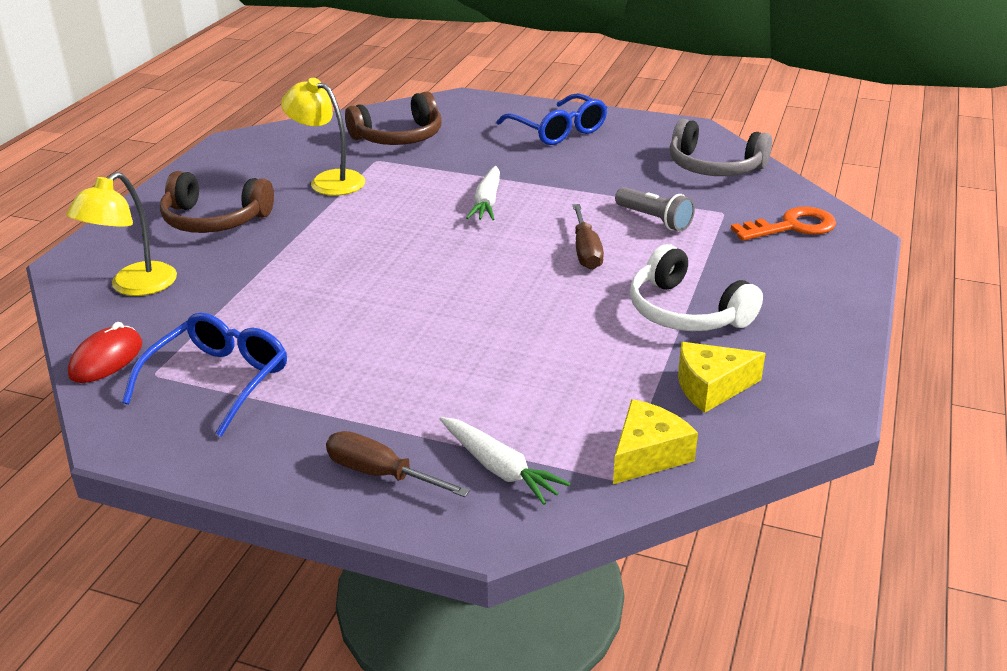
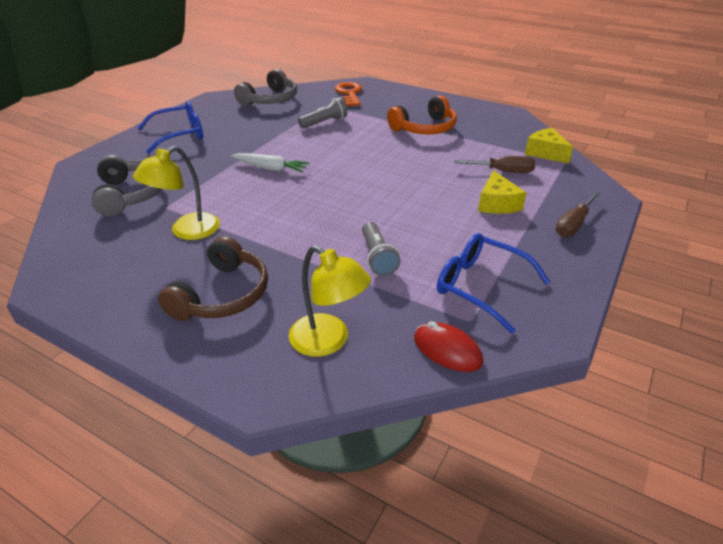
camera: 80 degrees left, 5 degrees up
brown headphones [345,91,442,145] -> grey headphones [91,155,162,216]
white carrot [440,417,571,505] -> none
brown screwdriver [573,204,604,270] -> brown screwdriver moved to [454,156,535,173]
white headphones [630,244,763,331] -> orange headphones [387,95,457,135]
yellow cheese [678,342,766,413] -> yellow cheese moved to [478,170,526,214]
none -> grey flashlight [362,222,400,276]

